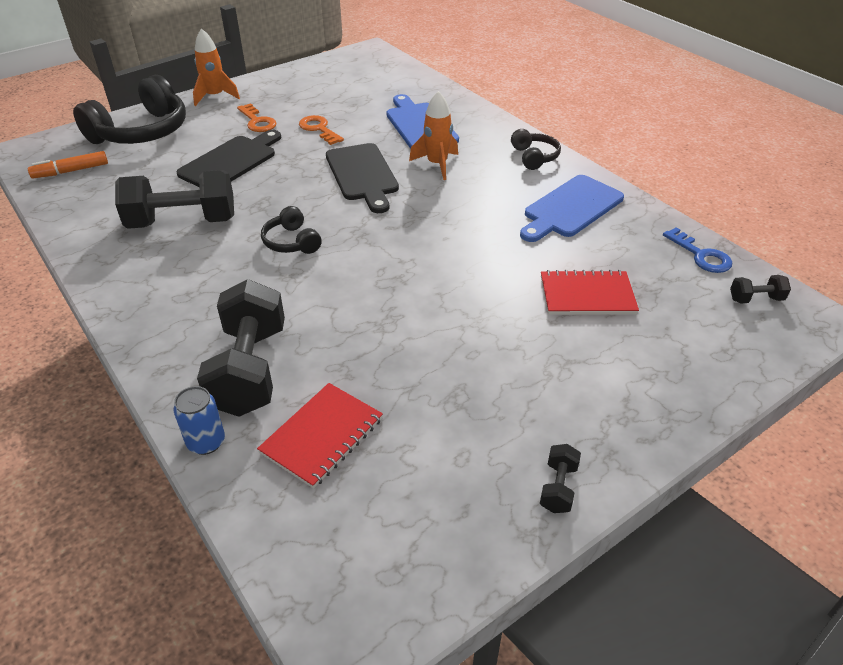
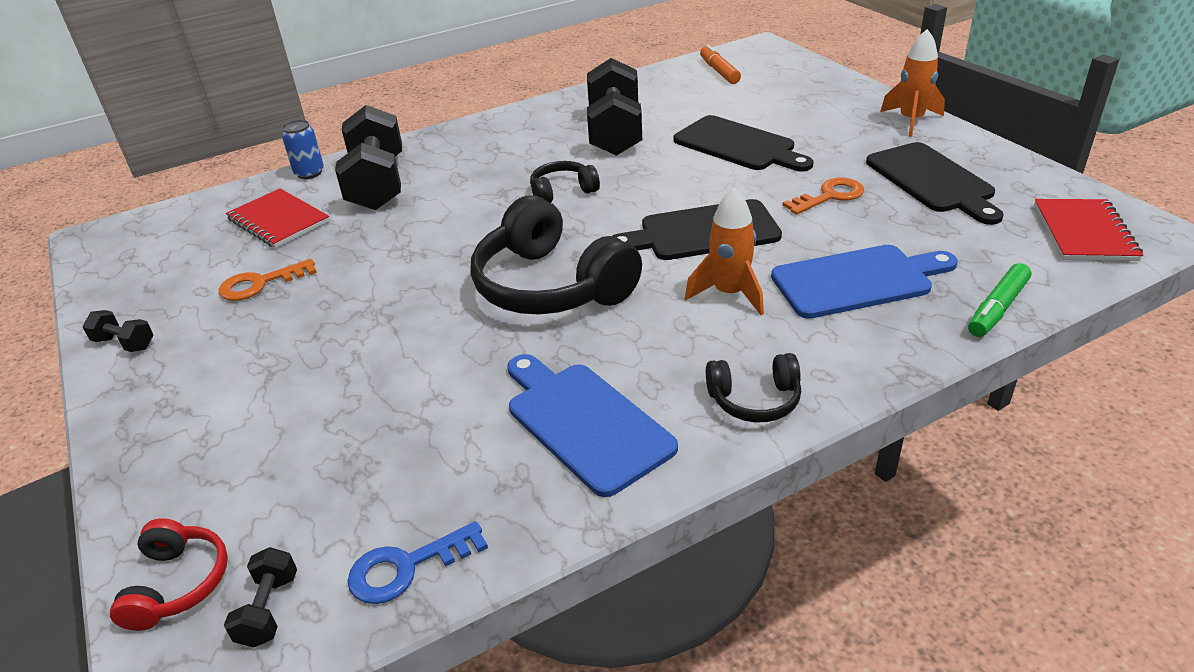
camera: 100 degrees right, 5 degrees down
black headphones [73,75,186,144] -> black headphones moved to [471,195,642,315]
black dumbbell [197,279,285,417] -> black dumbbell turned 75 degrees clockwise [335,105,402,210]
orange key [237,103,277,132] -> orange key moved to [219,259,317,301]
red notebook [541,270,639,315] -> red notebook moved to [1034,199,1143,261]
none -> red headphones [110,518,228,631]
none -> black cutting board [866,142,1004,225]
none -> green marker [968,263,1031,337]

